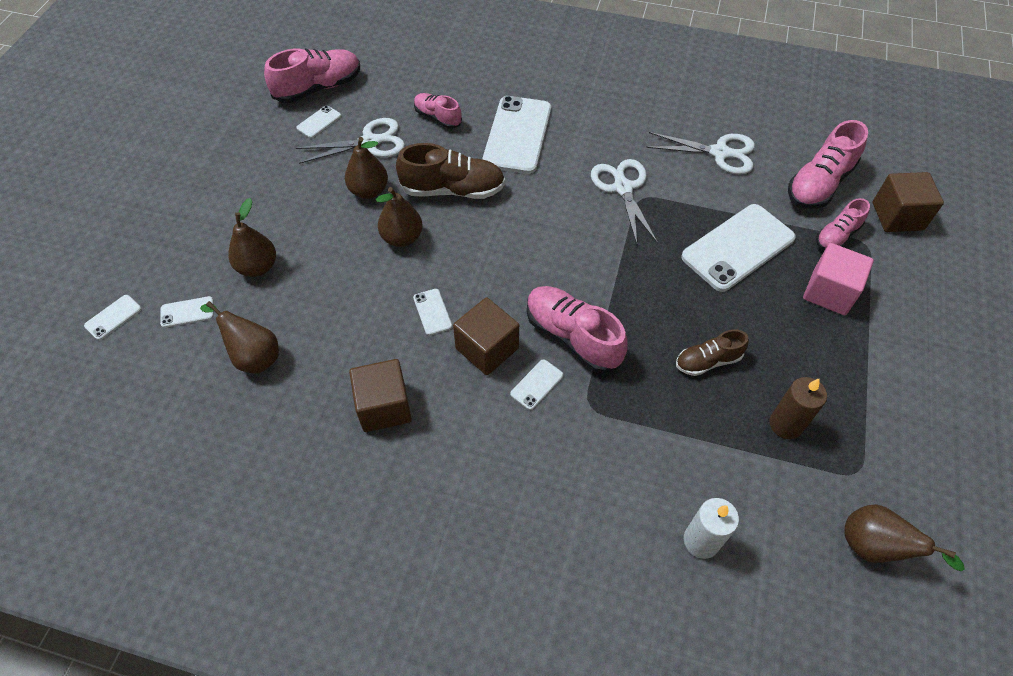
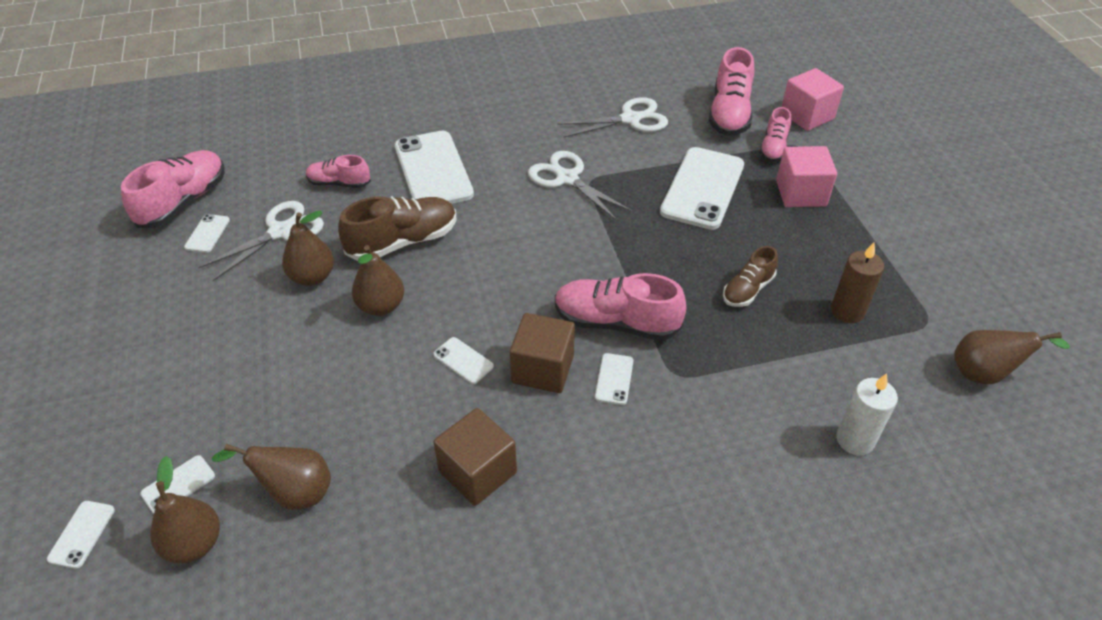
camera: 30 degrees left, 10 degrees down
brown pear [228,198,276,277] -> brown pear moved to [150,456,220,564]
brown cube [873,172,944,232] -> pink cube [782,68,844,131]

